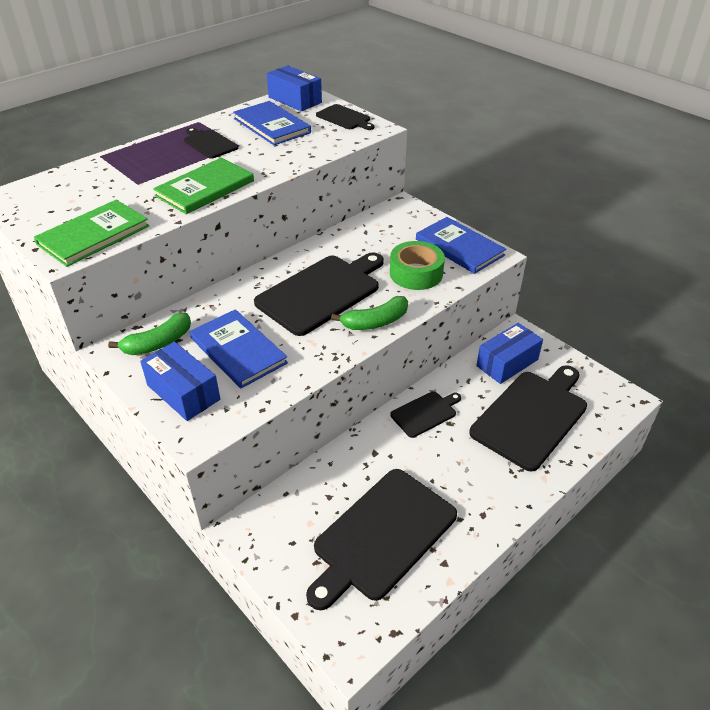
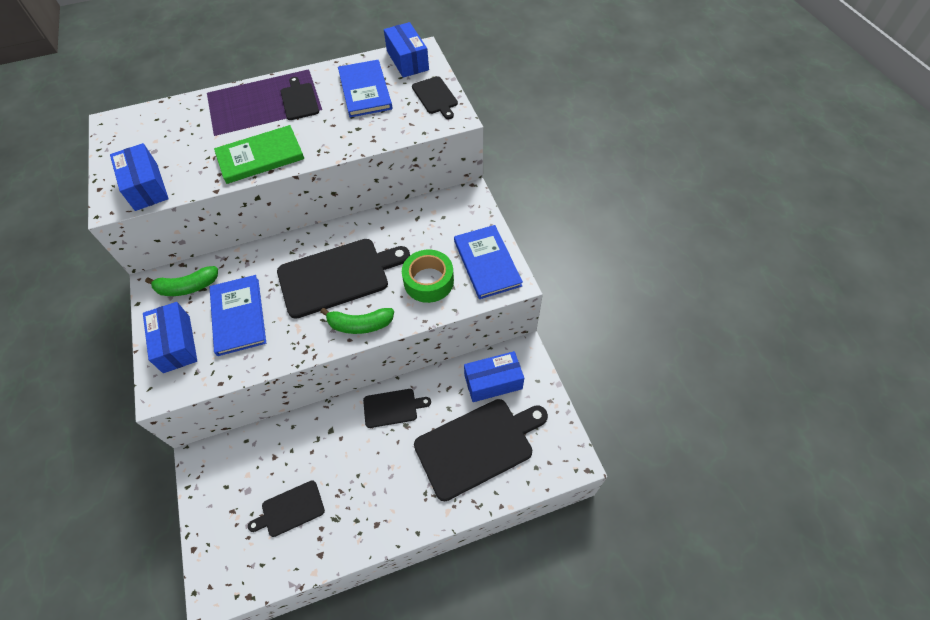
camera: 25 degrees right, 15 degrees up
green book [34,200,149,267] -> blue box [110,143,169,211]
black cutting board [306,469,457,610] -> black cutting board [248,480,325,537], size x0.51

